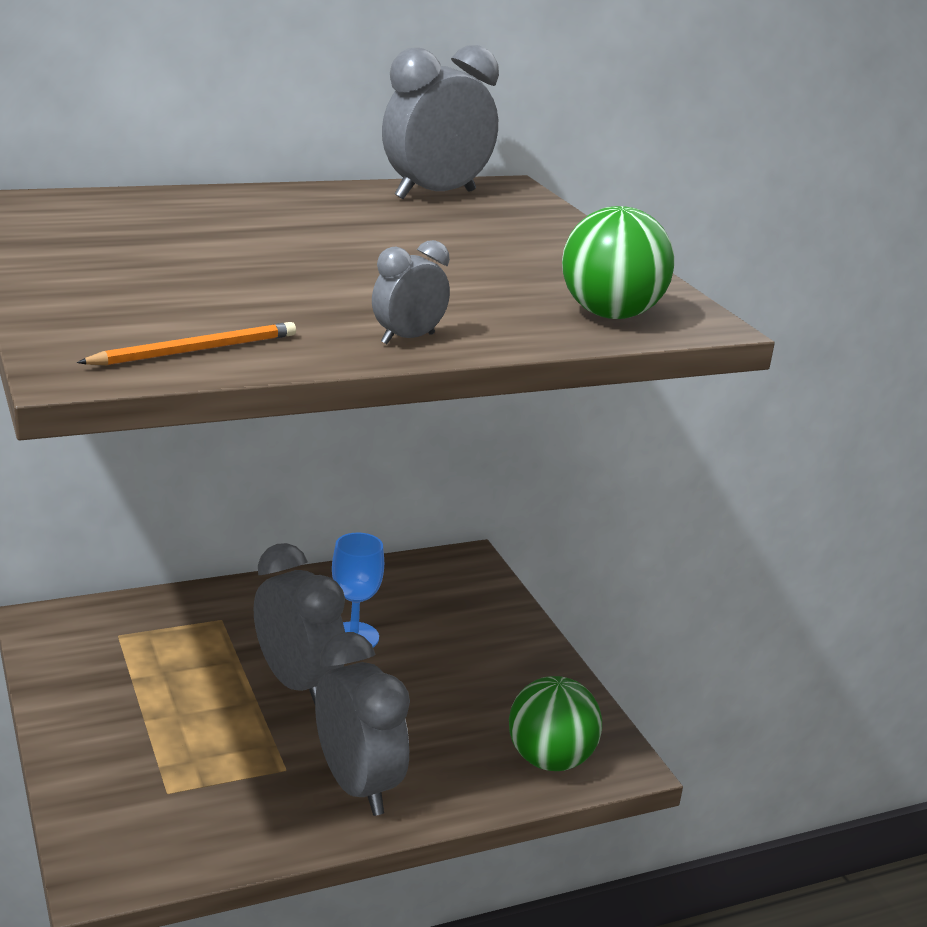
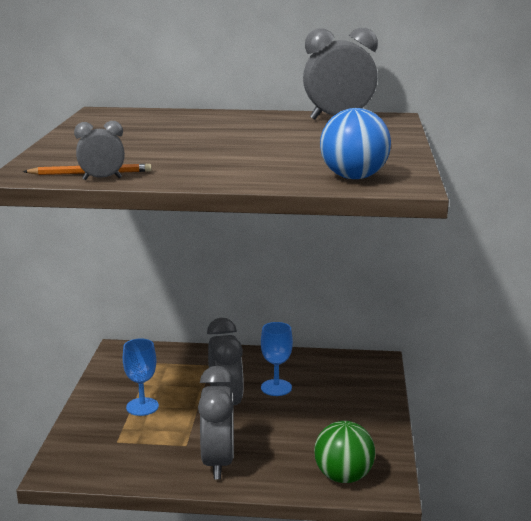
camera: 30 degrees right, 5 degrees down
grey clock [372,240,450,344] -> grey clock moved to [74,121,125,180]
green ball [562,206,674,319] -> blue ball [320,108,391,179]
none -> blue goblet [123,339,159,416]

